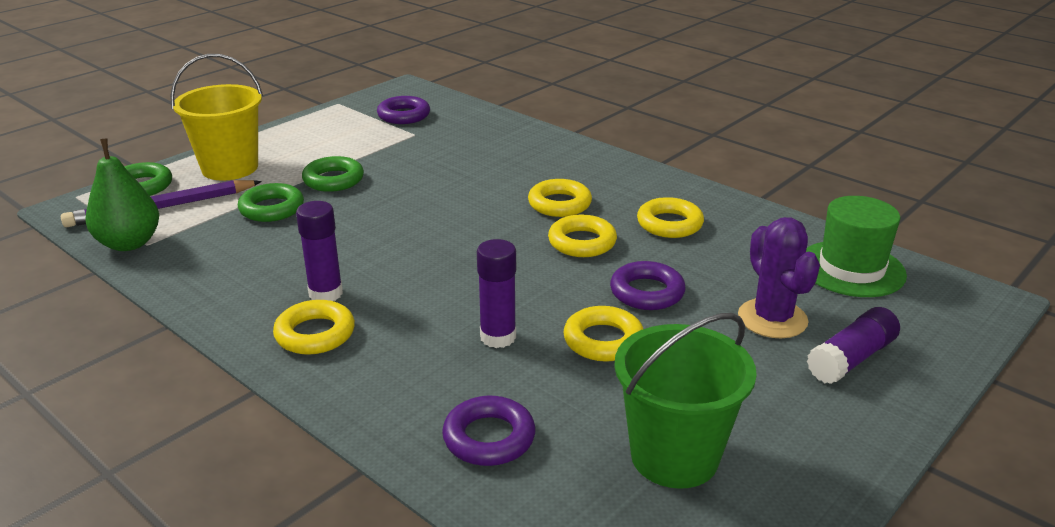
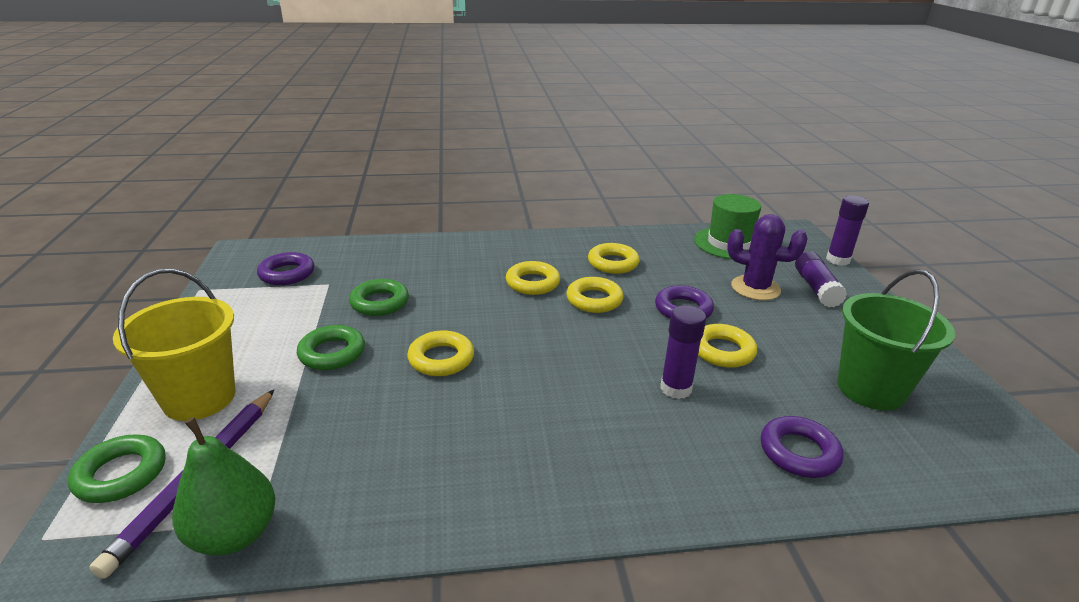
camera: 50 degrees left, 0 degrees up
green ring [238,183,304,222] -> green ring moved to [349,279,409,316]
yellow ring [273,300,355,355] -> yellow ring moved to [407,330,474,376]
purple glue stick [296,201,343,301] -> purple glue stick moved to [826,196,869,266]

